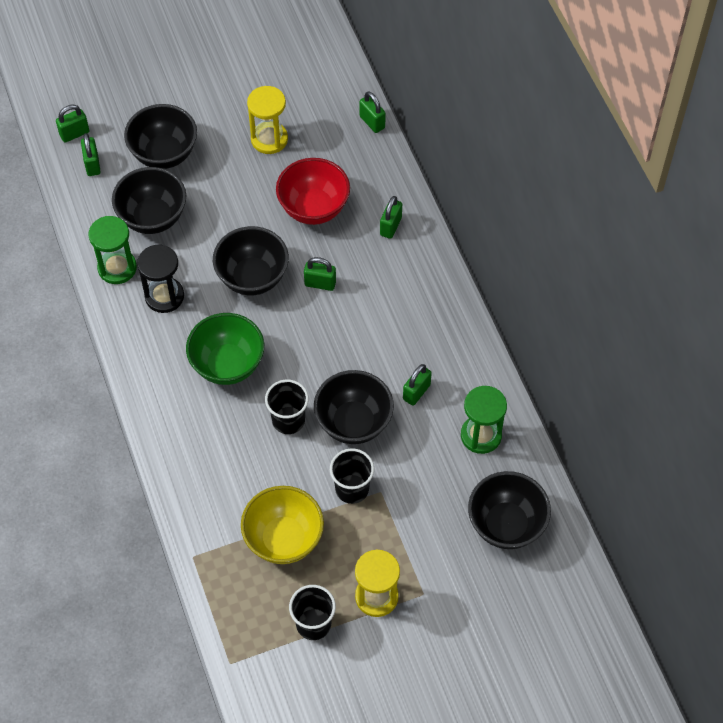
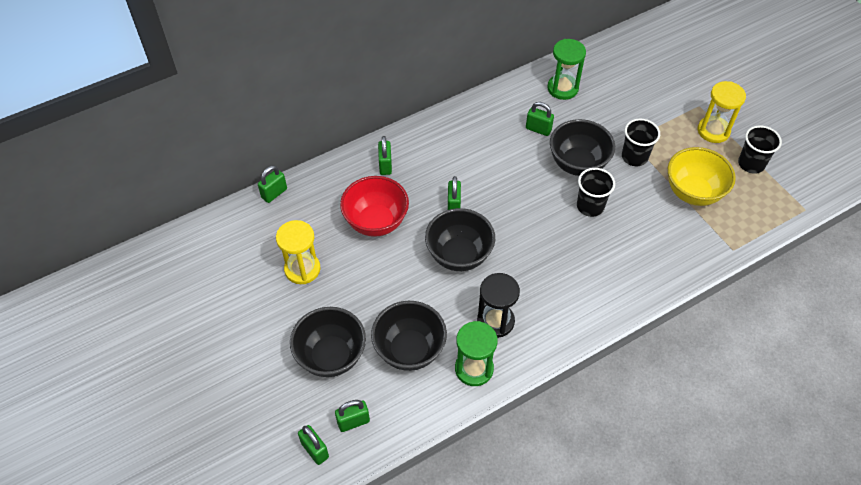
camera: 100 degrees left, 5 degrees down
green bowl [186,313,264,385] -> none
green padlock [380,196,402,239] -> green padlock turned 75 degrees clockwise [378,136,392,175]
black bowl [468,471,551,549] -> none

